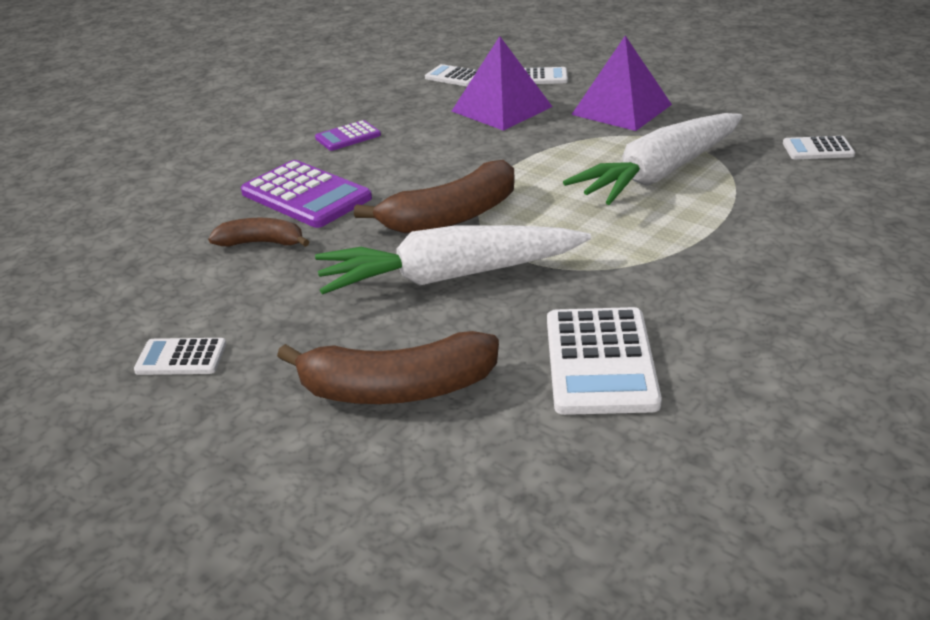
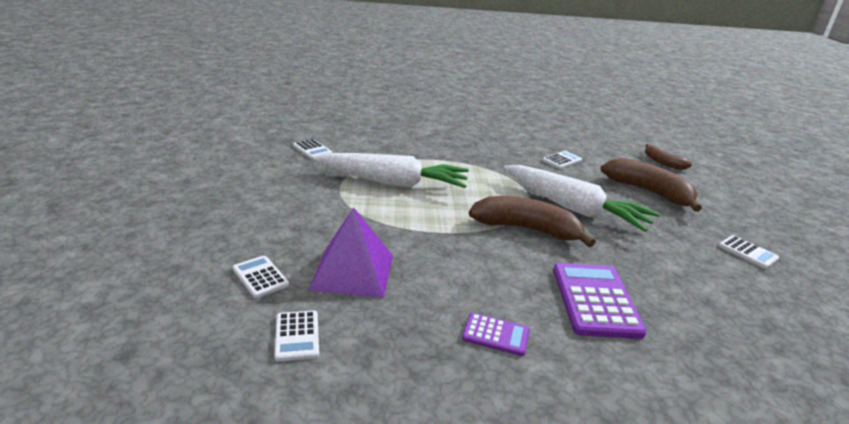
camera: 135 degrees left, 5 degrees down
brown banana [208,218,309,247] -> brown banana moved to [645,144,692,170]
white calculator [547,307,662,415] -> white calculator [542,151,582,169], size x0.54
purple pyramid [571,36,672,131] -> none

